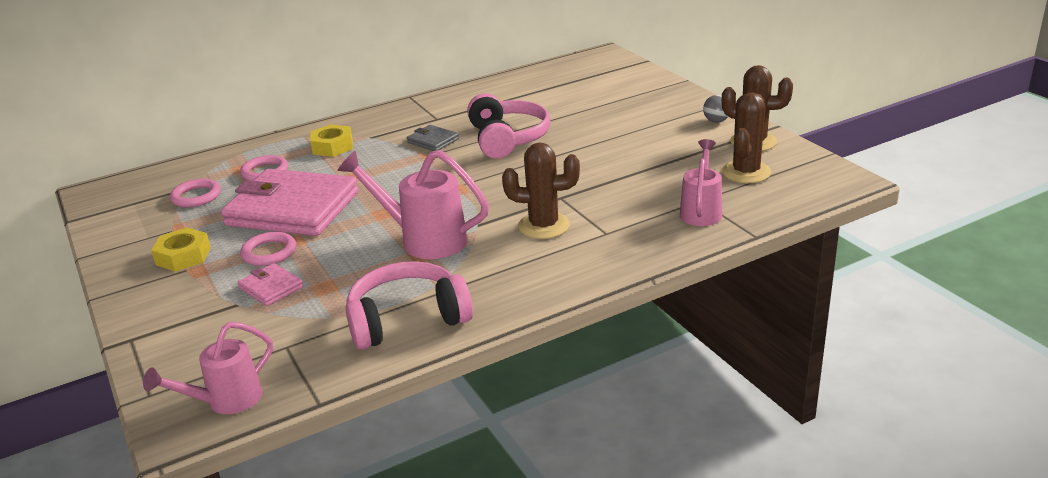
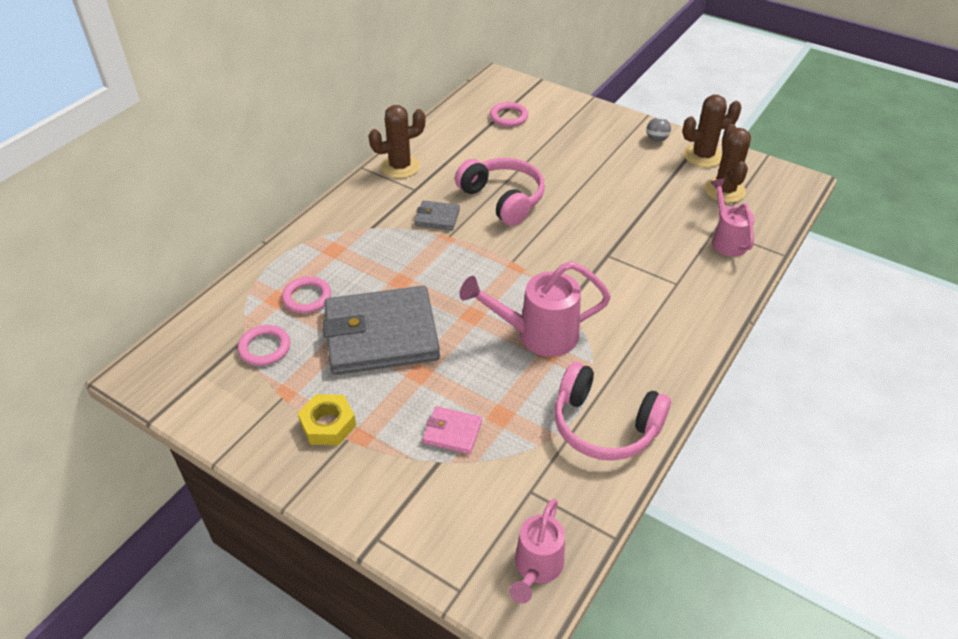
camera: 30 degrees left, 15 degrees up
pink wallet [221,169,359,236] -> grey wallet [322,286,440,375]
pink ring [240,232,296,266] -> pink ring moved to [490,102,528,127]
yellow nut [310,124,353,157] -> none
pink headphones [346,261,473,350] -> pink headphones turned 105 degrees counterclockwise [555,362,671,461]
brown cactus [502,142,580,239] -> brown cactus moved to [369,105,425,178]

